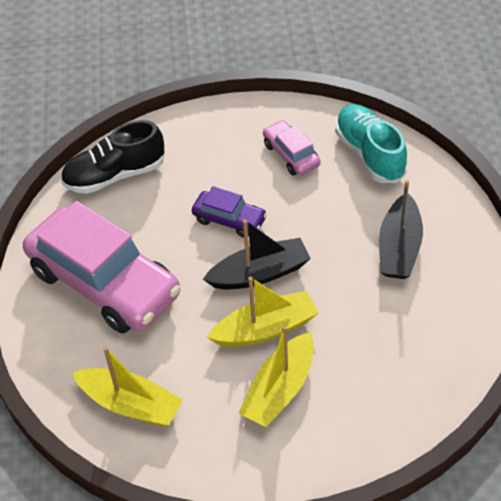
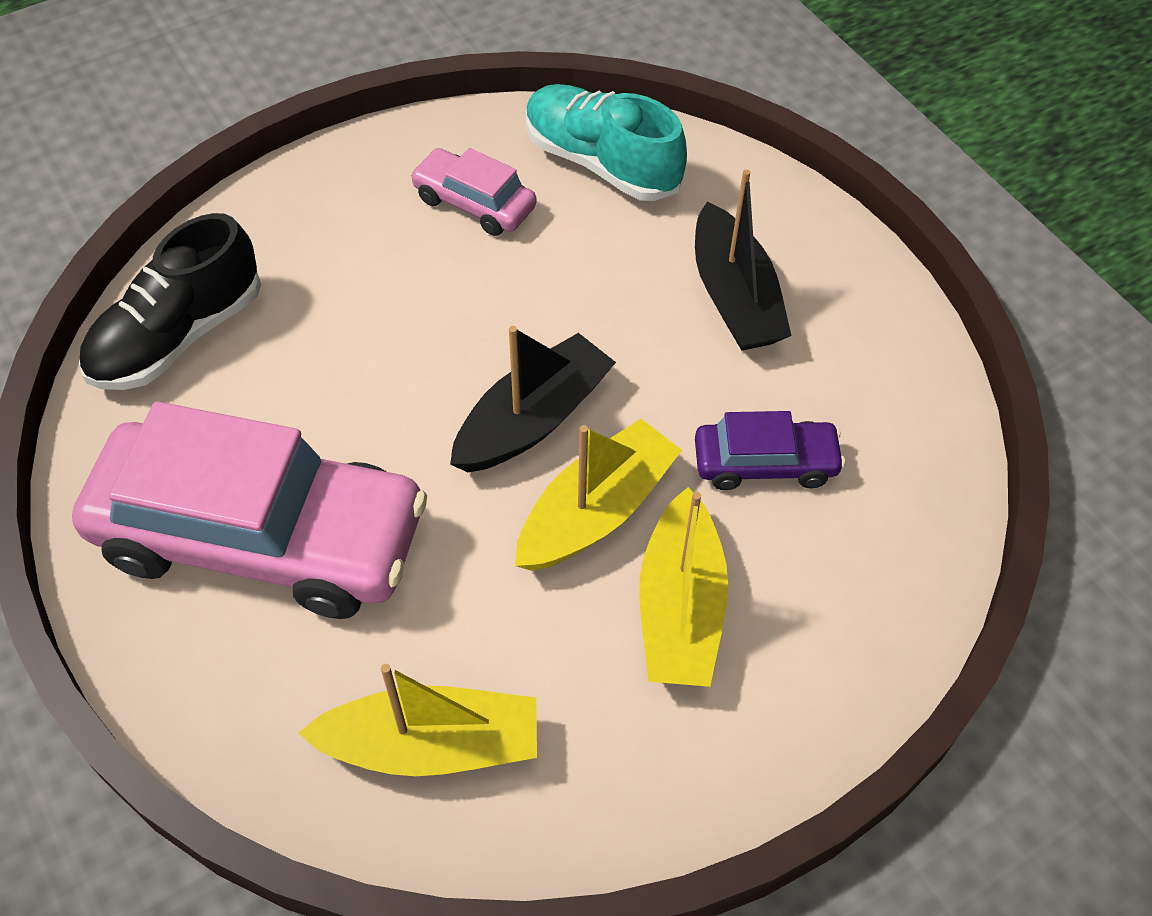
camera: 30 degrees left, 5 degrees up
purple car [192,186,267,238] -> purple car moved to [695,411,845,490]

